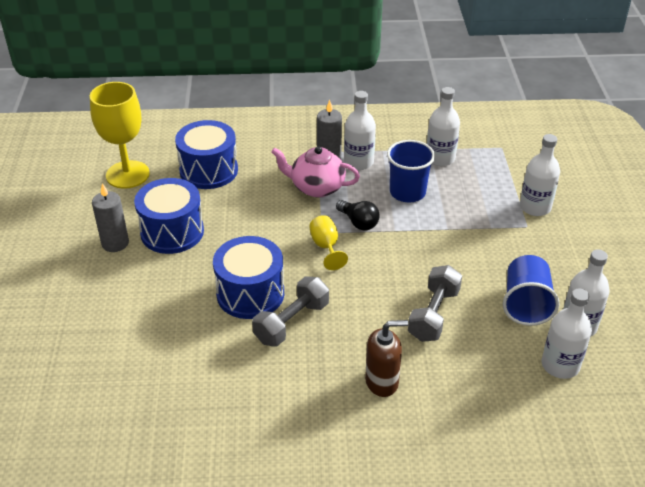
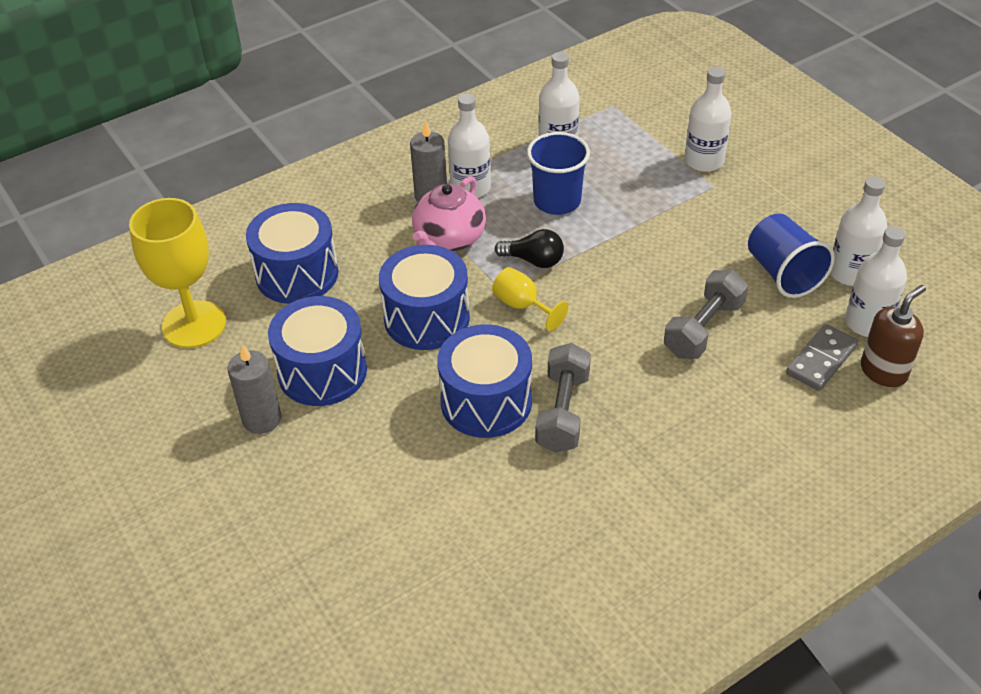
camera: 30 degrees left, 5 degrees up
pink teapot [271,146,360,197] -> pink teapot turned 45 degrees counterclockwise [412,176,486,252]
brown soap dispenser [365,320,408,397] -> brown soap dispenser moved to [861,285,926,387]
grey dumbbell [408,265,462,342] -> grey dumbbell turned 45 degrees clockwise [664,270,748,359]
none -> blue drum [379,245,470,350]
none -> grey domino [786,324,858,391]

